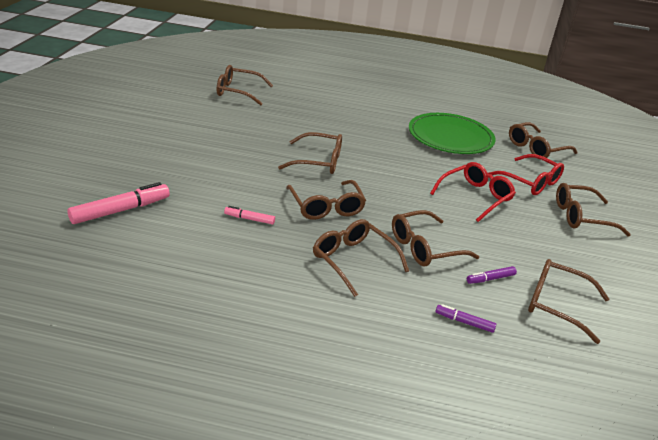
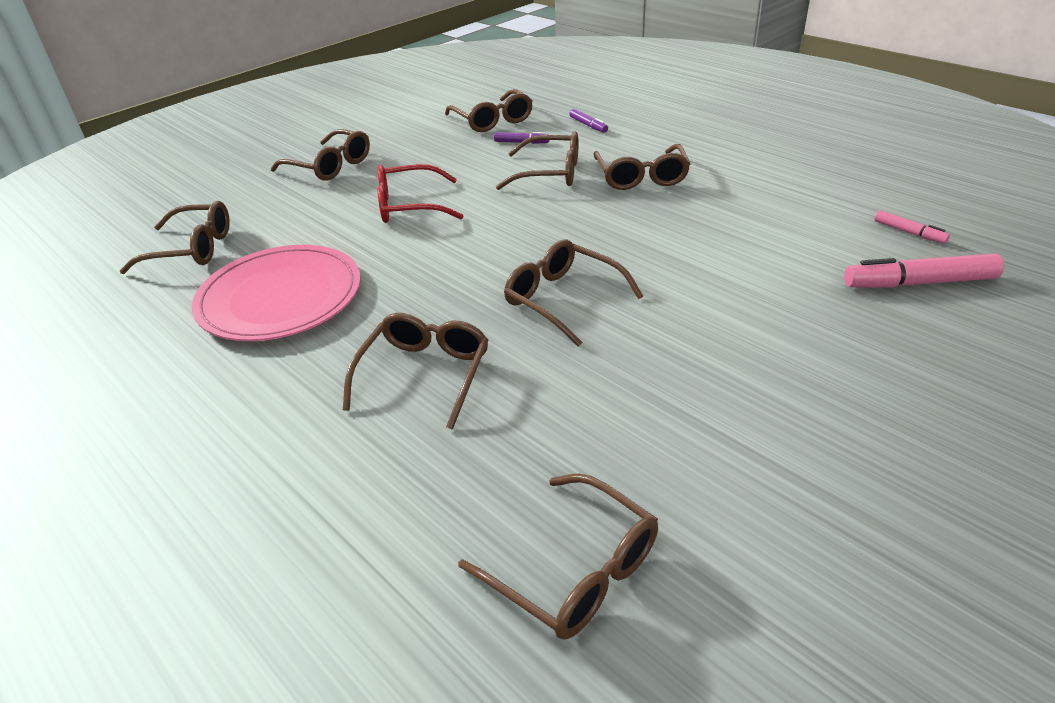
camera: 140 degrees left, 5 degrees up
pink marker [224,206,275,225] -> pink marker moved to [874,210,950,244]
brown glasses [286,180,366,220] -> brown glasses moved to [343,313,489,430]
green plate [409,113,496,154] -> pink plate [192,245,361,341]
red glasses [488,154,564,195] -> none

